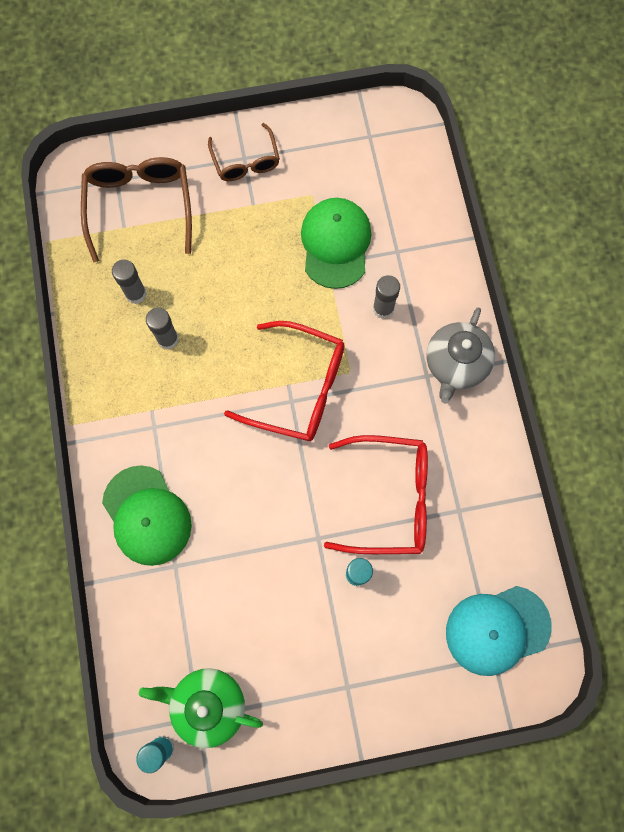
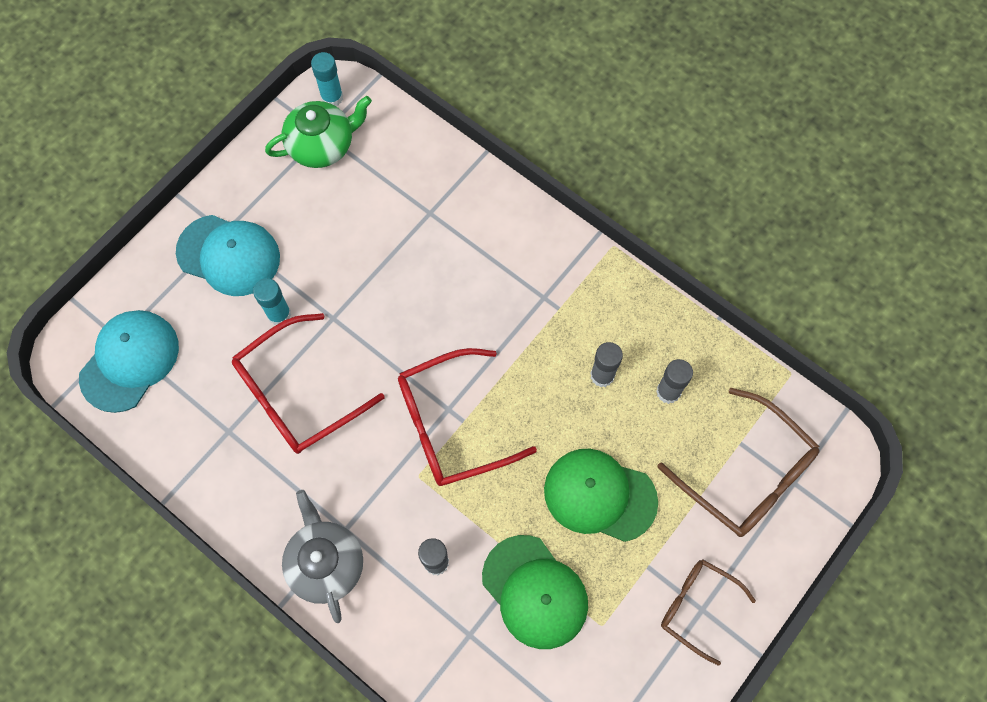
camera: 140 degrees right, 5 degrees down
green cap [102,466,192,566] -> green cap moved to [544,449,658,542]
none -> turquoise cap [176,215,280,296]

